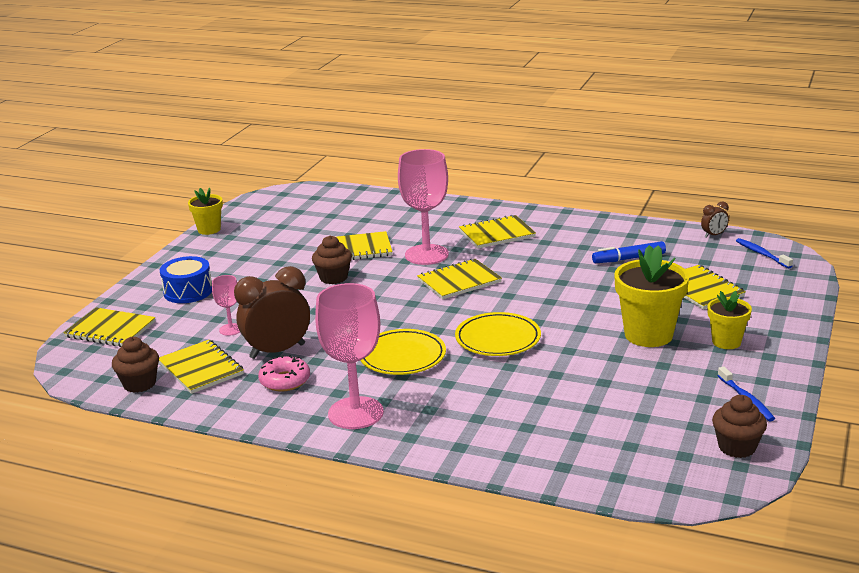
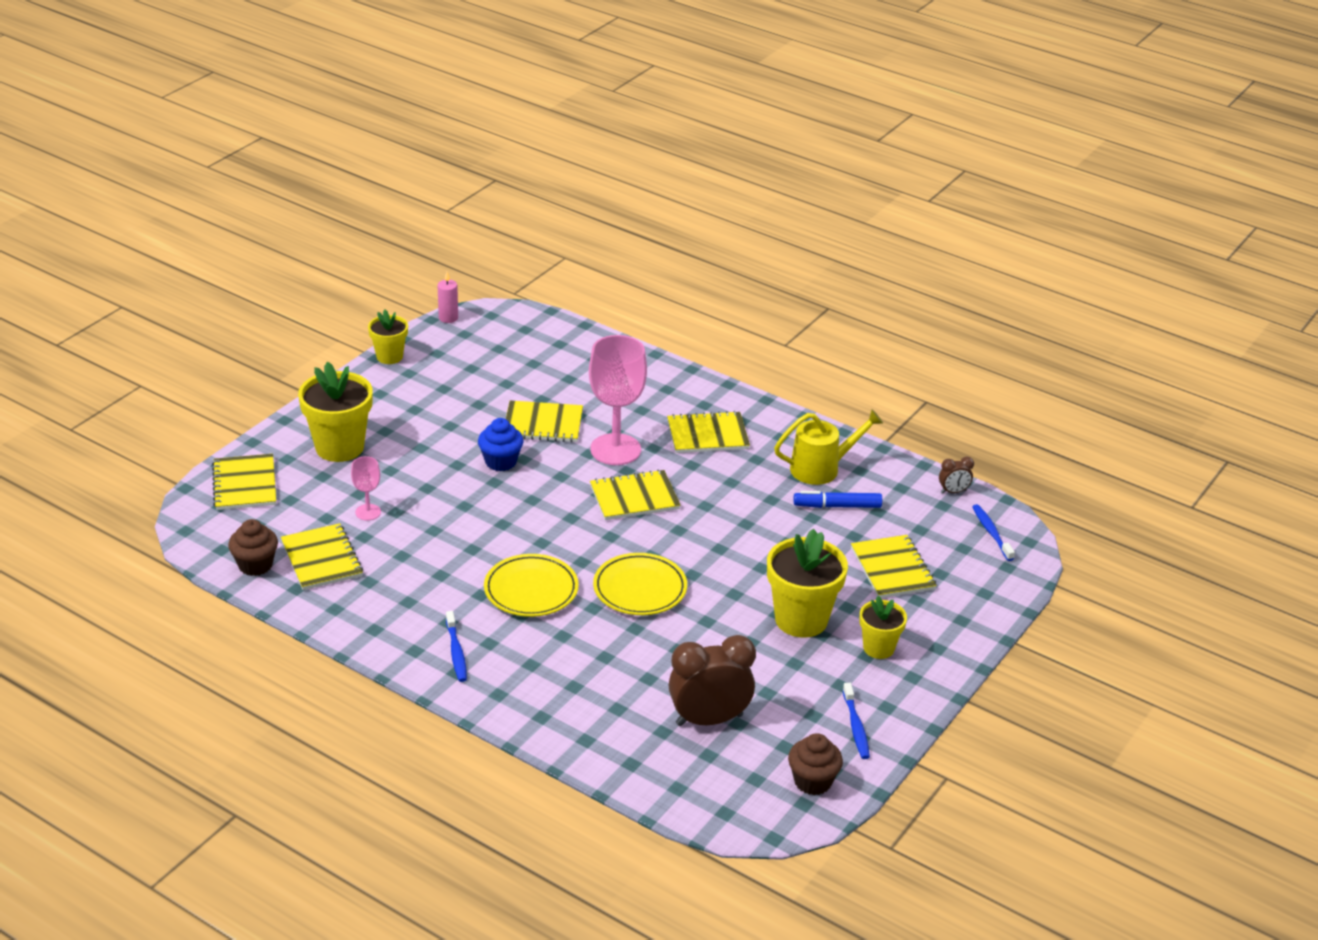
camera: 10 degrees right, 10 degrees up
yellow notebook [63,307,155,347] -> yellow notebook turned 45 degrees clockwise [212,454,276,510]
blue drum [160,256,212,303] -> yellow flower pot [298,362,373,462]
brown clock [234,266,310,359] -> brown clock moved to [669,635,756,726]
pink donut [258,355,310,392] -> none
brown cupcake [312,235,352,284] -> blue cupcake [478,418,524,471]
pink goblet [315,283,384,429] -> blue toothbrush [446,611,467,682]
none -> pink candle [437,272,458,323]
none -> yellow watering can [774,409,883,485]

